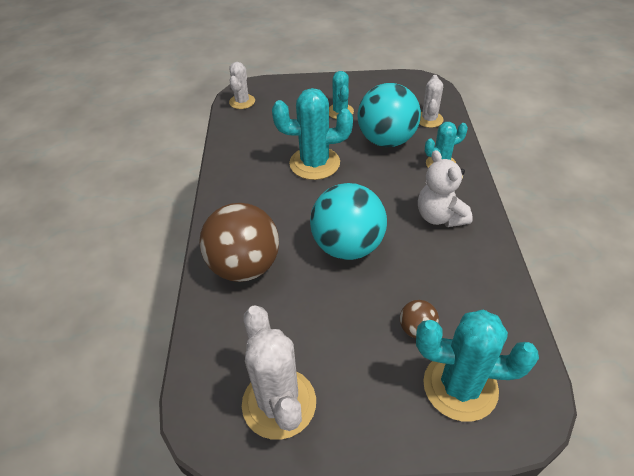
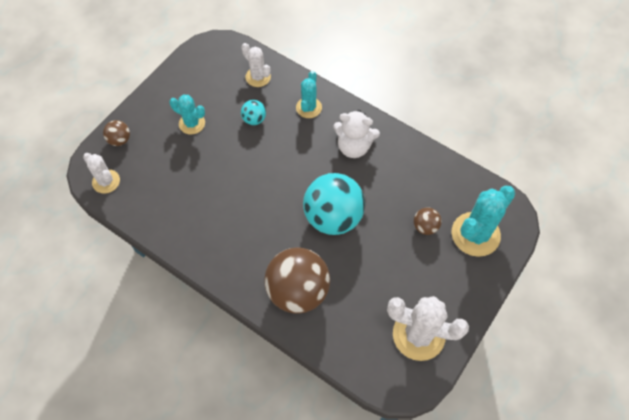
camera: 55 degrees left, 15 degrees up
turquoise cactus [272,88,353,180] -> none
turquoise ball [357,83,421,147] -> turquoise ball [241,100,266,125], size x0.45
none -> brown ball [103,120,130,146]

